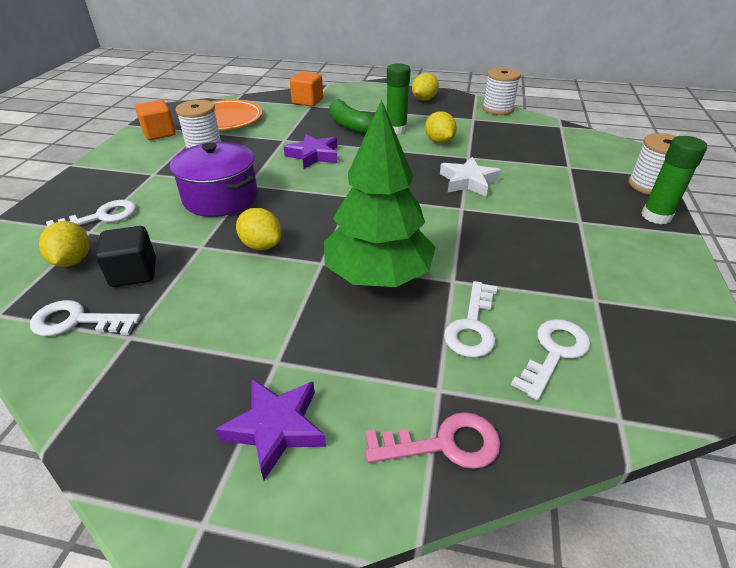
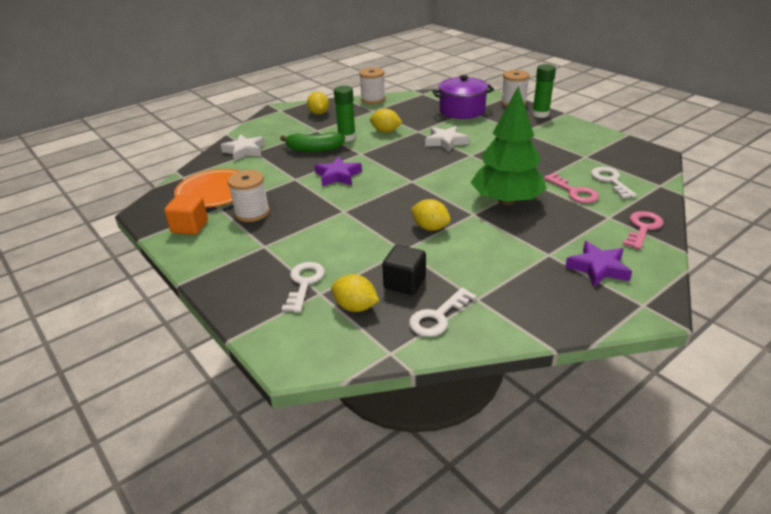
camera: 50 degrees left, 5 degrees down
purple pot [170,142,257,217] -> purple pot moved to [432,75,494,119]
yellow lemon [236,208,282,250] -> yellow lemon turned 45 degrees clockwise [411,199,451,231]
orange cube [290,72,323,107] -> white star [221,135,265,161]
white key [444,281,497,358] -> pink key [544,173,599,203]

